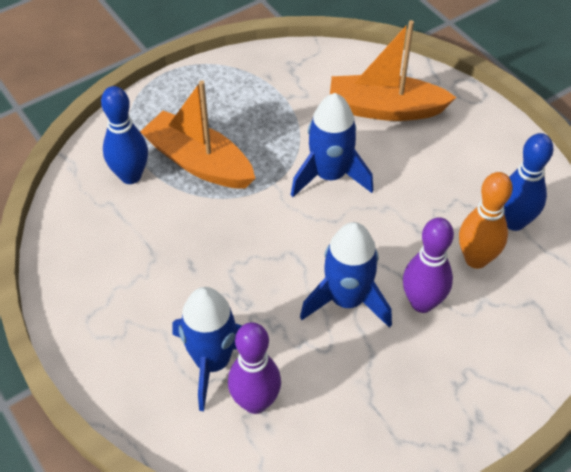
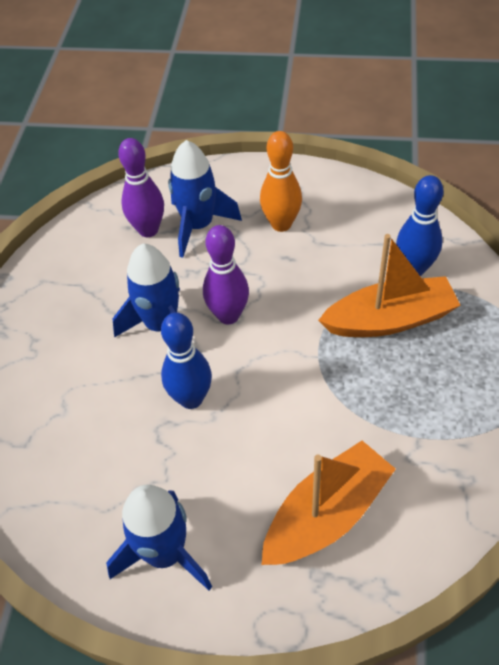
camera: 135 degrees right, 0 degrees up
blue rocket [291,93,374,197] -> blue rocket moved to [106,485,212,590]
purple bowling pin [403,217,454,313] -> purple bowling pin moved to [203,225,249,324]
orange bowling pin [459,172,513,269] -> orange bowling pin moved to [260,131,302,232]
blue bowling pin [504,133,554,231] -> blue bowling pin moved to [161,312,212,409]

